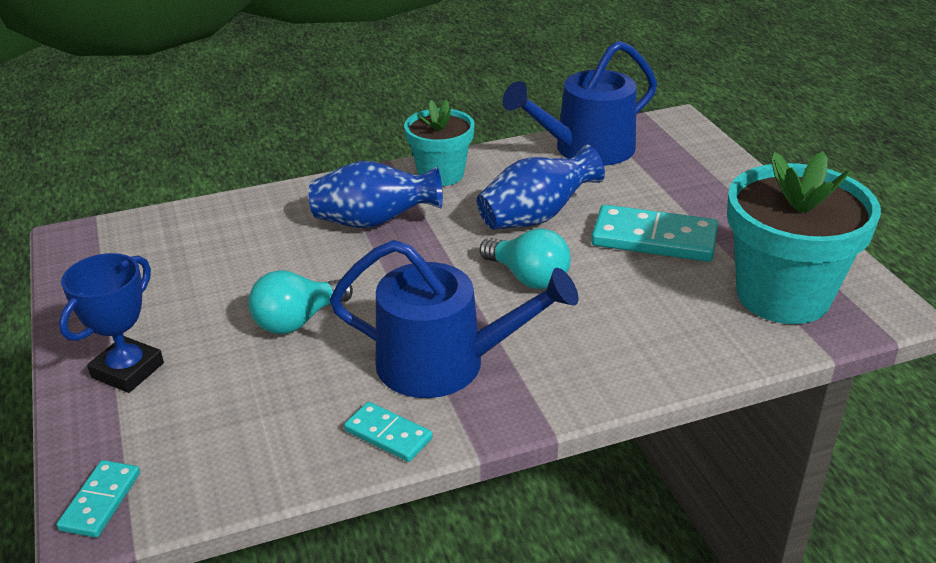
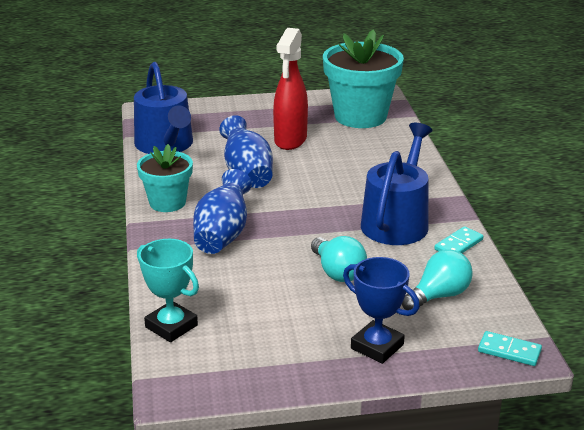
camera: 80 degrees left, 5 degrees down
turquoise light bulb [479,228,571,289] -> turquoise light bulb moved to [402,250,473,310]
turquoise domino [591,205,718,262] -> red spray bottle [273,28,308,150]
none -> turquoise trophy [137,239,199,342]

